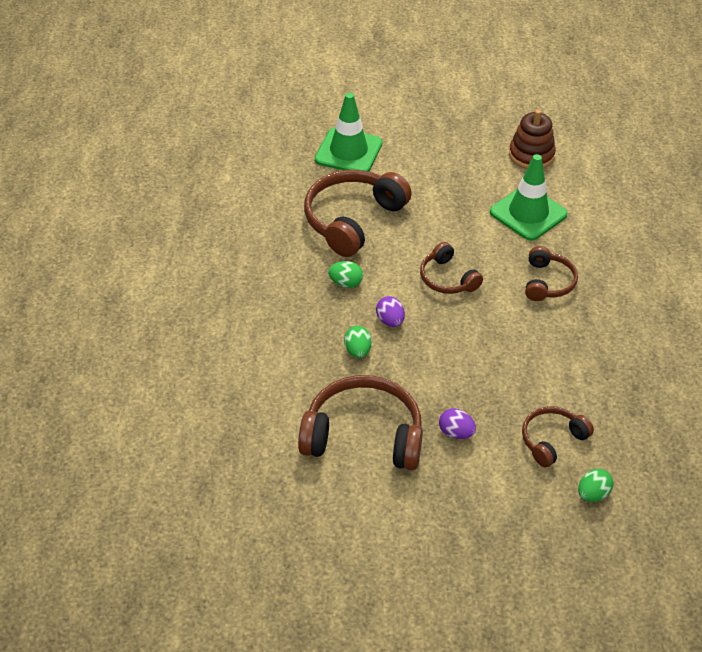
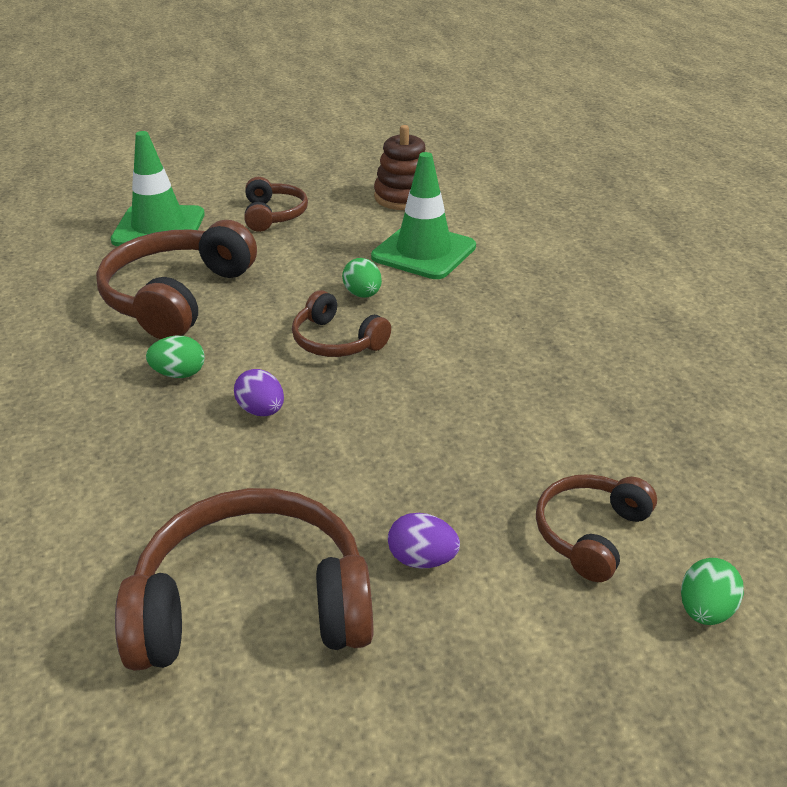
camera: 15 degrees left, 10 degrees down
green egg [344,326,372,358] -> green egg moved to [342,258,382,298]
brown headphones [525,246,578,301] -> brown headphones moved to [244,177,308,232]

